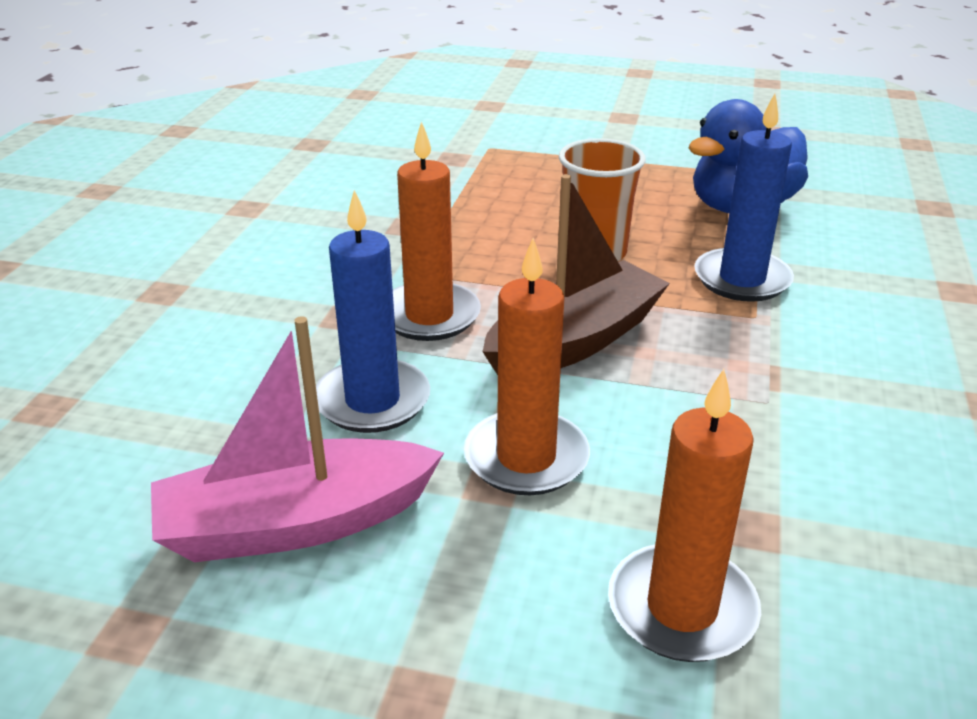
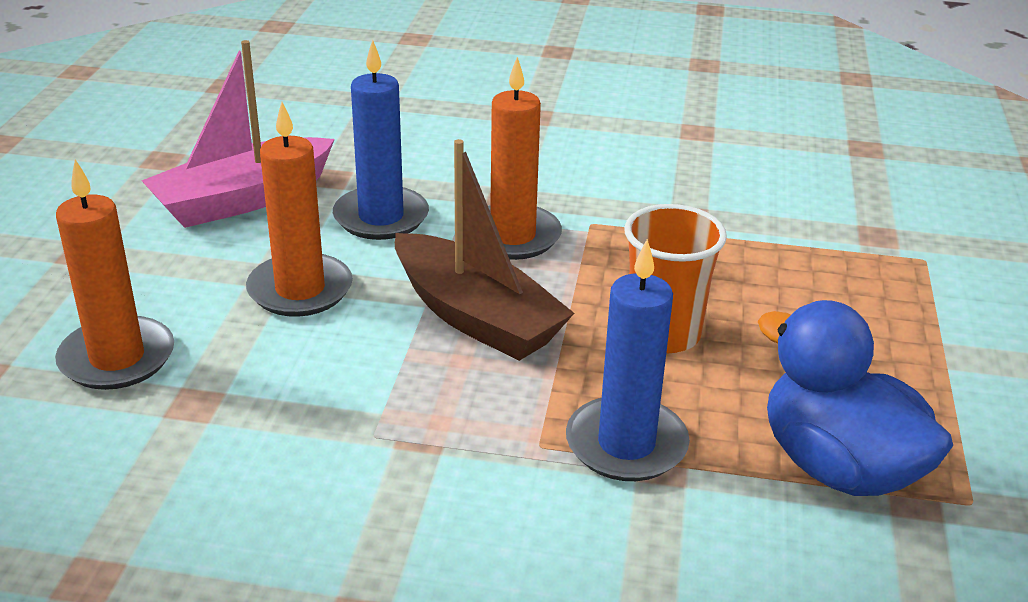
camera: 85 degrees right, 0 degrees up
pink boat [151,316,444,562] -> pink boat turned 105 degrees counterclockwise [142,40,335,228]

